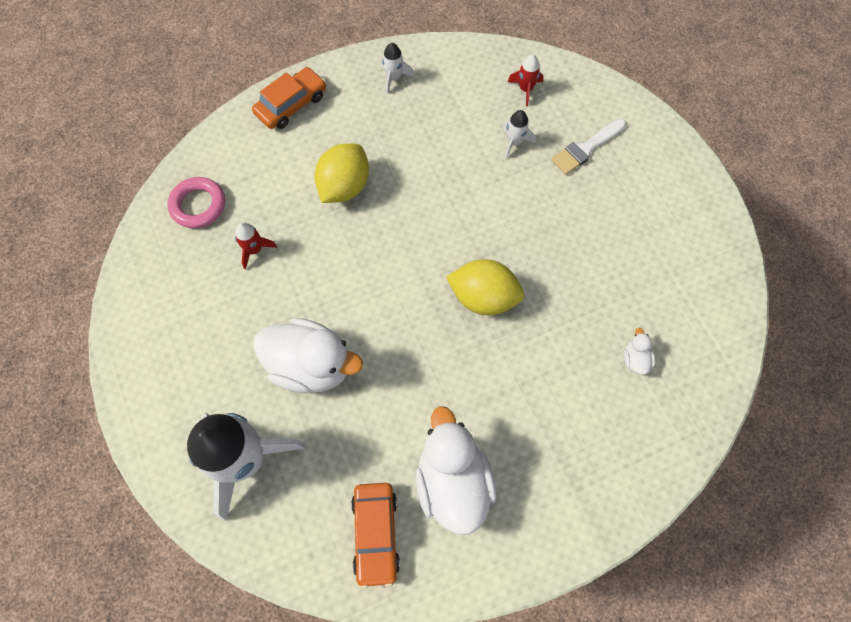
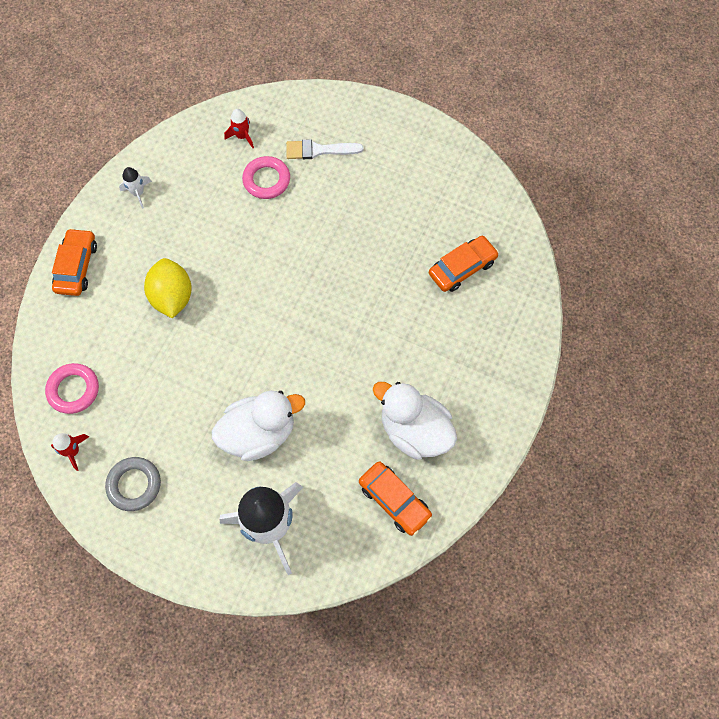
camera: 40 degrees left, 0 degrees up
red rocket [235,222,277,269] -> red rocket moved to [51,433,89,471]
yellow lemon [446,259,524,315] -> none
white rocket [502,110,536,159] -> pink ring [242,156,290,199]
white brush [551,119,626,175] -> white brush turned 75 degrees clockwise [286,139,363,159]
white duck [624,328,655,375] -> orange car [429,236,499,292]
none -> grey ring [105,457,161,511]

